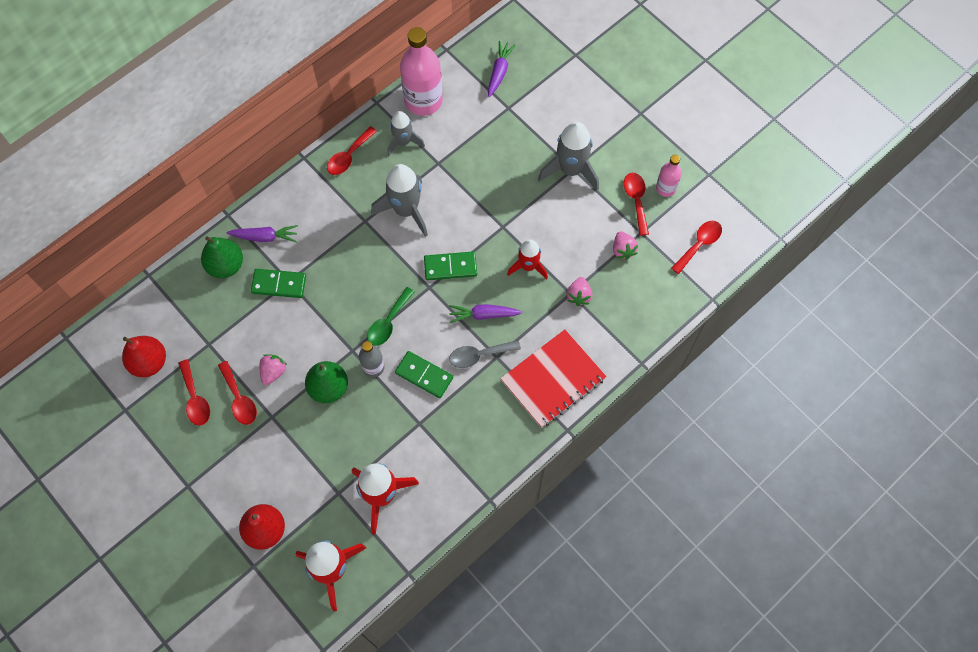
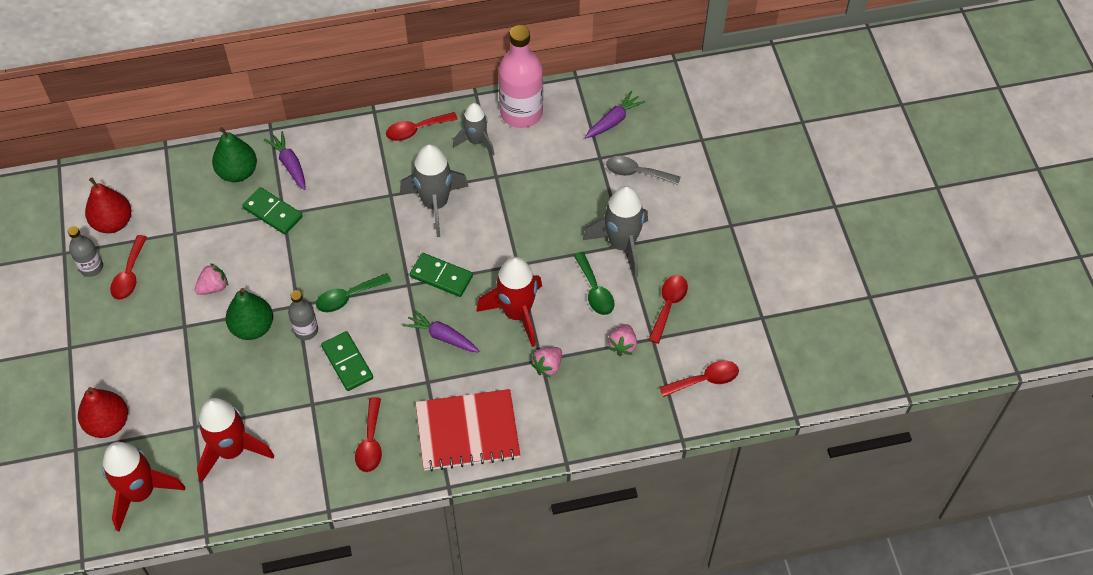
camera: 30 degrees right, 10 degrees down
red spoon [218,361,257,425] -> red spoon moved to [355,397,382,472]
purple carrot [226,225,298,242] -> purple carrot turned 150 degrees counterclockwise [264,131,306,190]
grey spoon [449,340,521,368] -> grey spoon moved to [606,156,680,185]
red rocket [507,239,548,279] -> red rocket [476,257,542,347], size x1.57
pink bottle [656,155,682,197] -> none
none -> grey bottle [68,226,103,277]
none -> green spoon [574,252,614,315]

